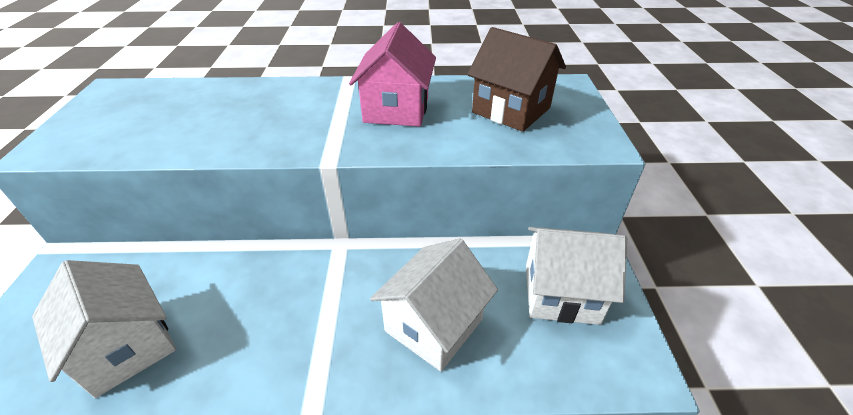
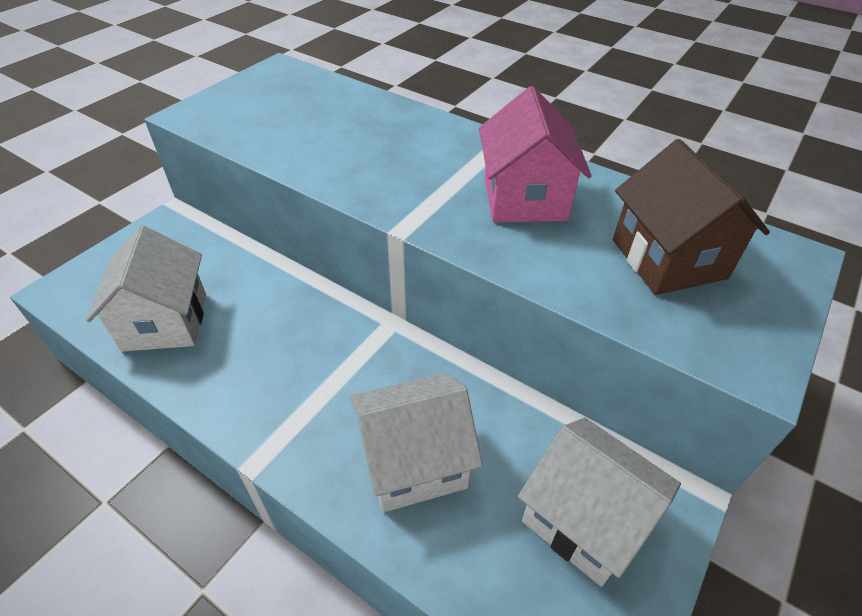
camera: 35 degrees right, 5 degrees up
pink house [349,22,436,127] -> pink house turned 45 degrees counterclockwise [479,86,592,222]

